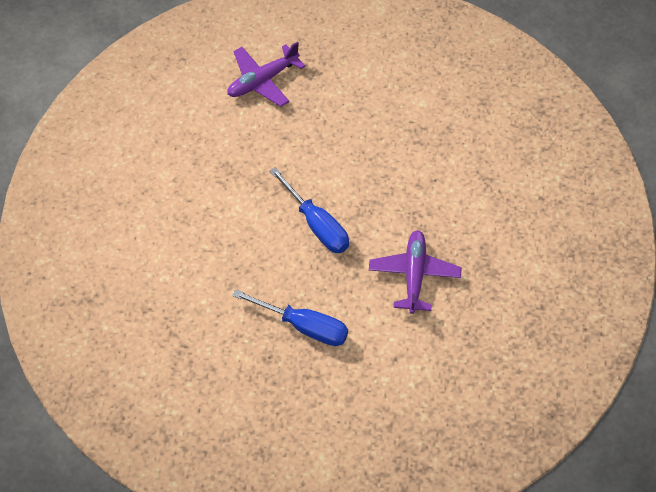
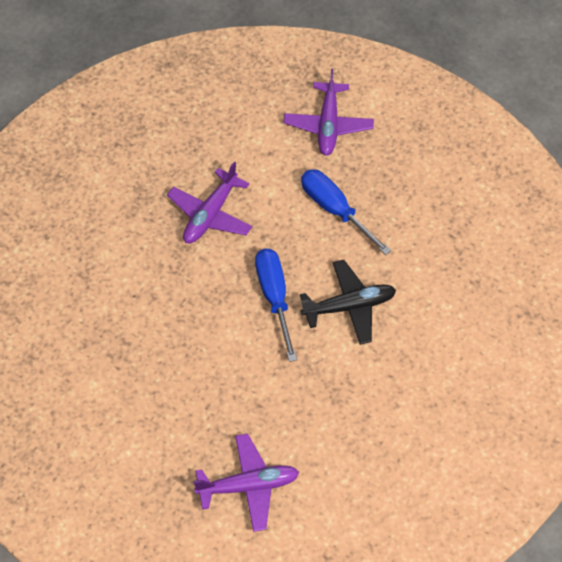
camera: 155 degrees left, 0 degrees up
none -> purple plane [283,69,374,156]
none -> black plane [300,260,396,345]

